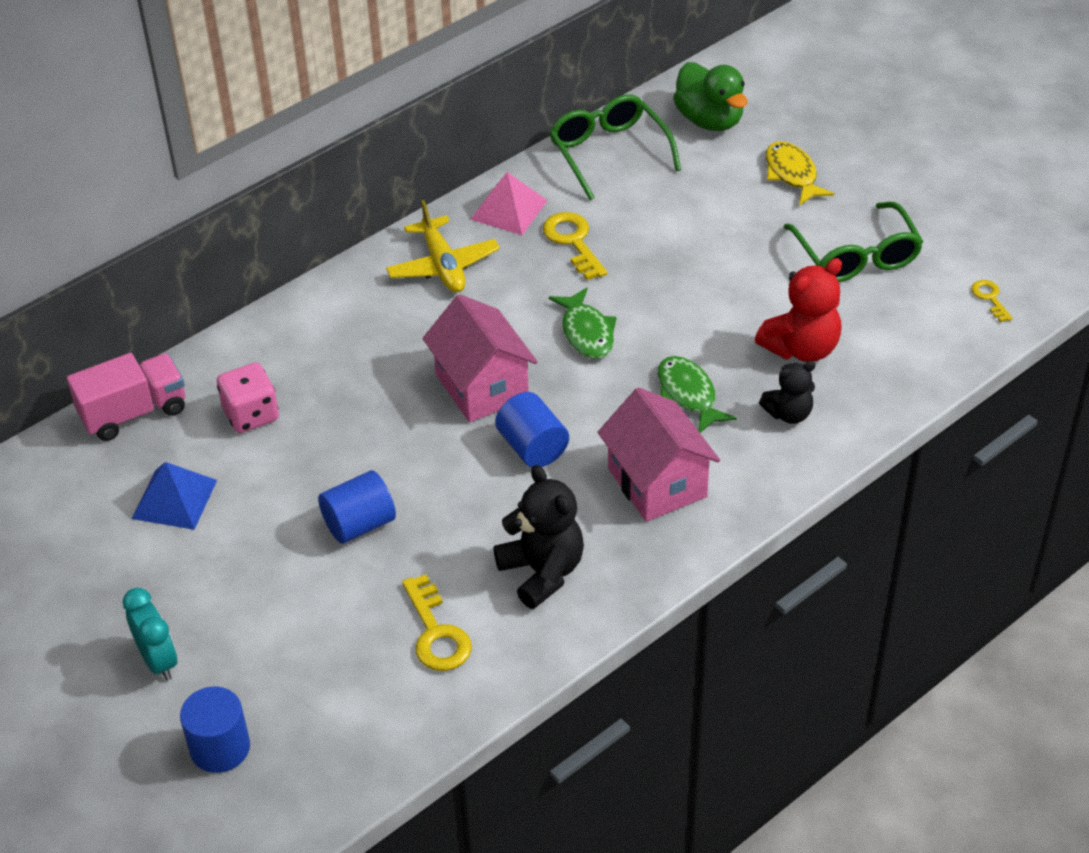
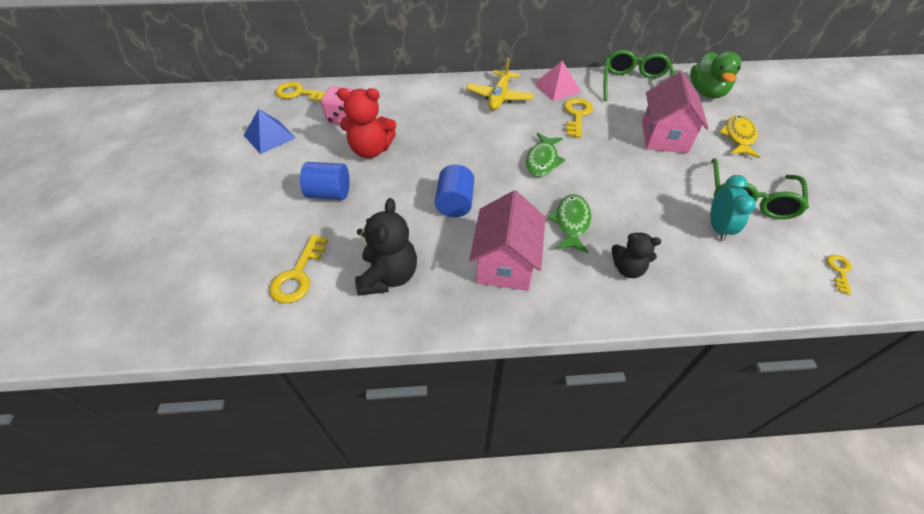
camera: 35 degrees right, 5 degrees up
pink truck [67,353,185,441] -> yellow key [275,82,326,102]
turquoise clock [123,588,177,681] -> turquoise clock moved to [710,175,756,241]
blue cylinder [180,687,250,773] -> none
pink house [422,294,538,422] -> pink house moved to [642,72,709,153]
red teddy bear [755,258,842,362] -> red teddy bear moved to [337,88,396,158]

